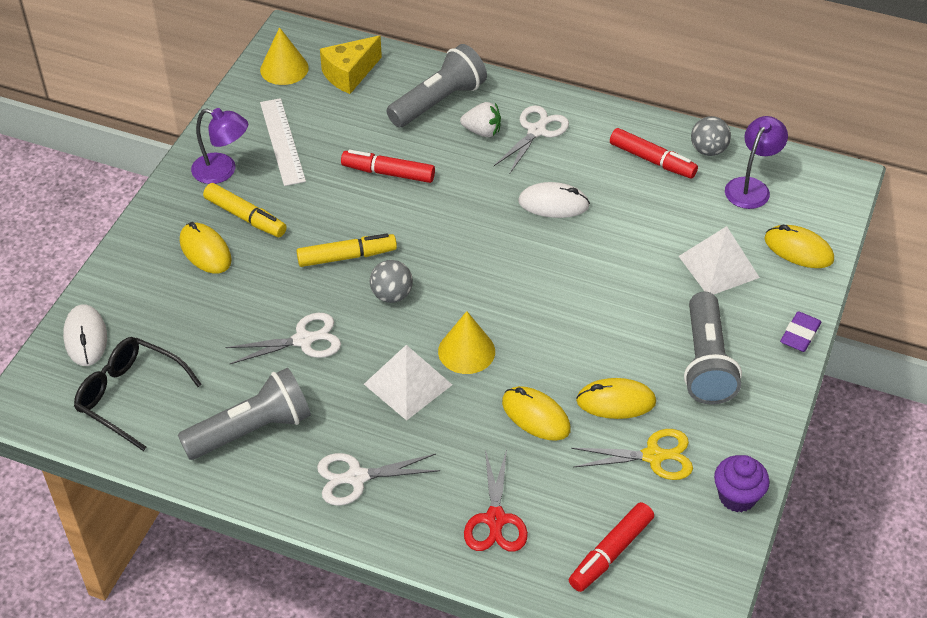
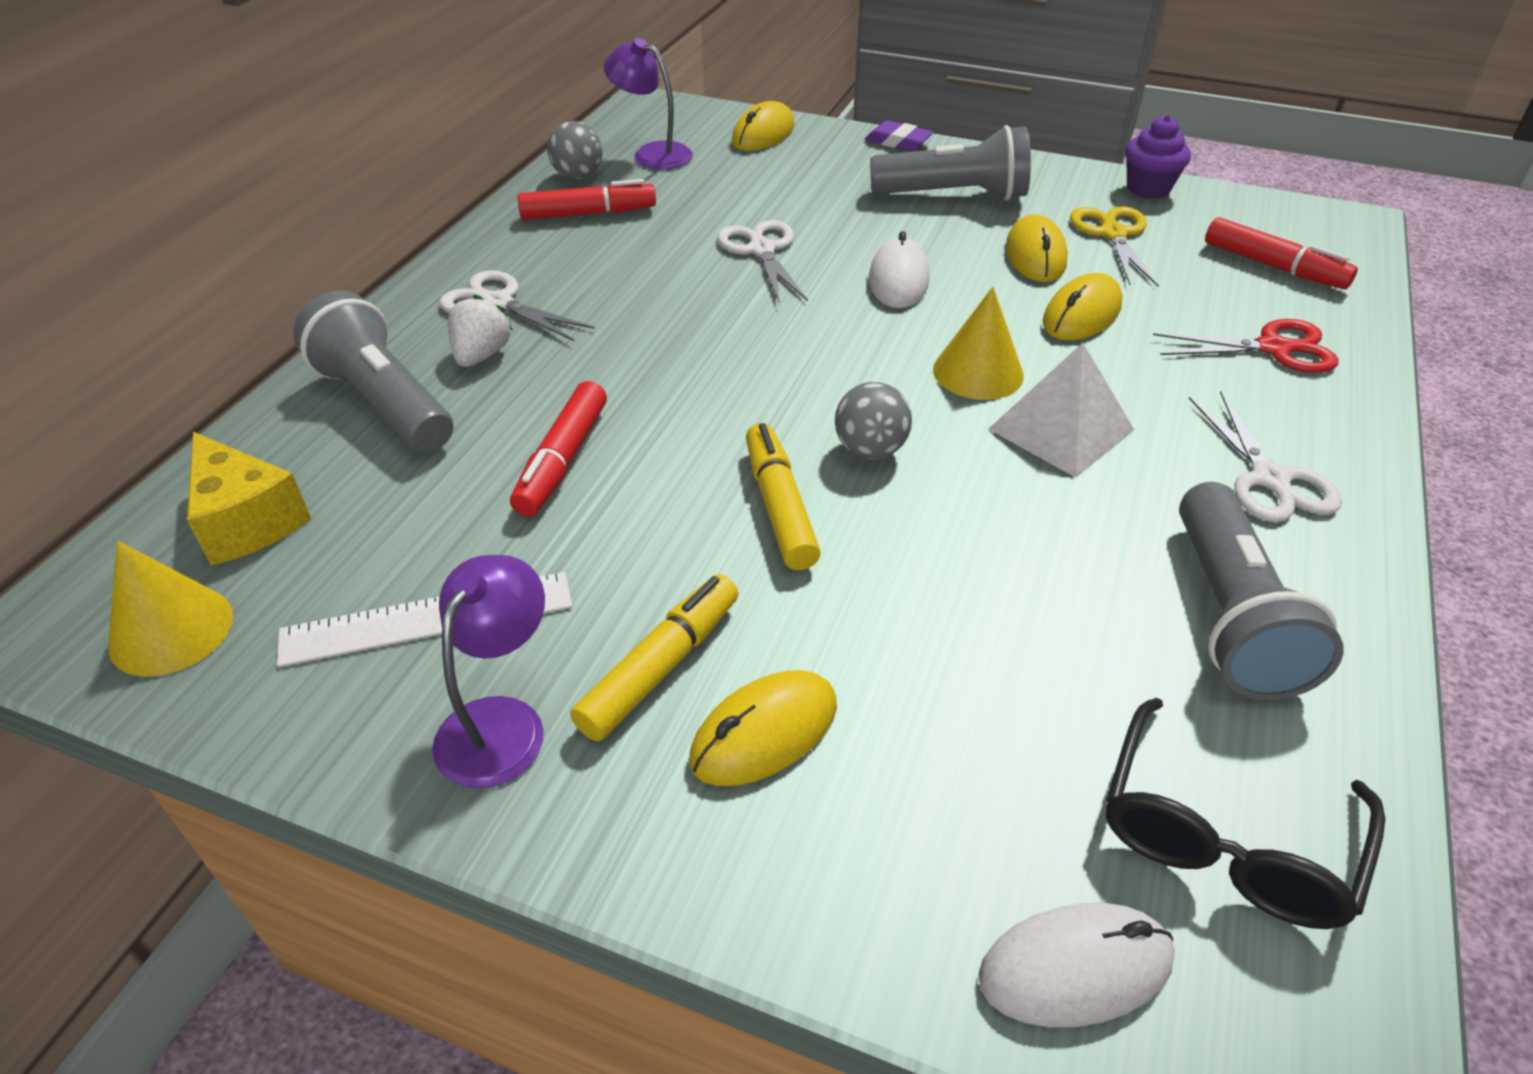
camera: 90 degrees left, 5 degrees down
grey flashlight [178,368,311,460] -> grey flashlight turned 150 degrees counterclockwise [1179,482,1344,700]
white scissors [225,313,341,365] -> white scissors moved to [717,220,808,304]
white mouse [518,182,590,218] -> white mouse moved to [869,231,930,308]
red marker [610,128,698,178] -> red marker turned 45 degrees clockwise [517,179,656,220]
white pyramid [679,226,760,295] -> none

